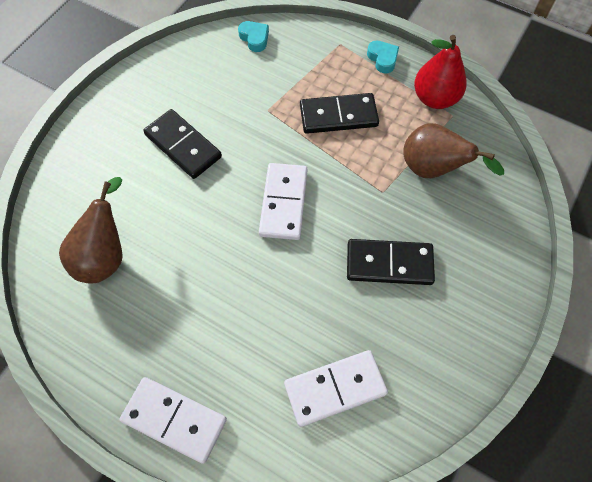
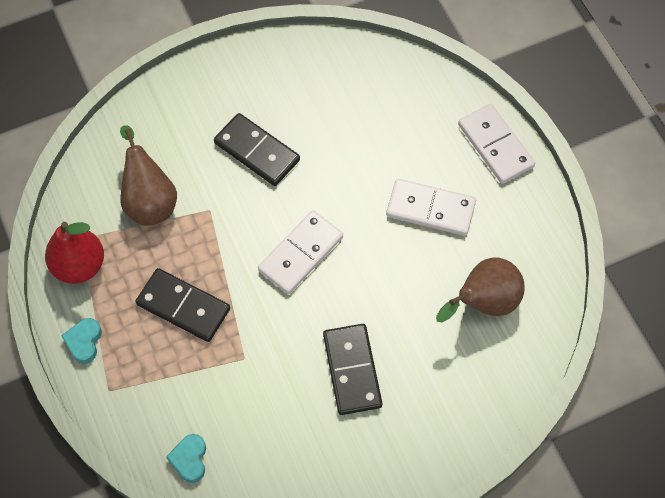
camera: 145 degrees left, 0 degrees up
white domino [284,350,388,427] -> white domino moved to [386,179,476,236]

